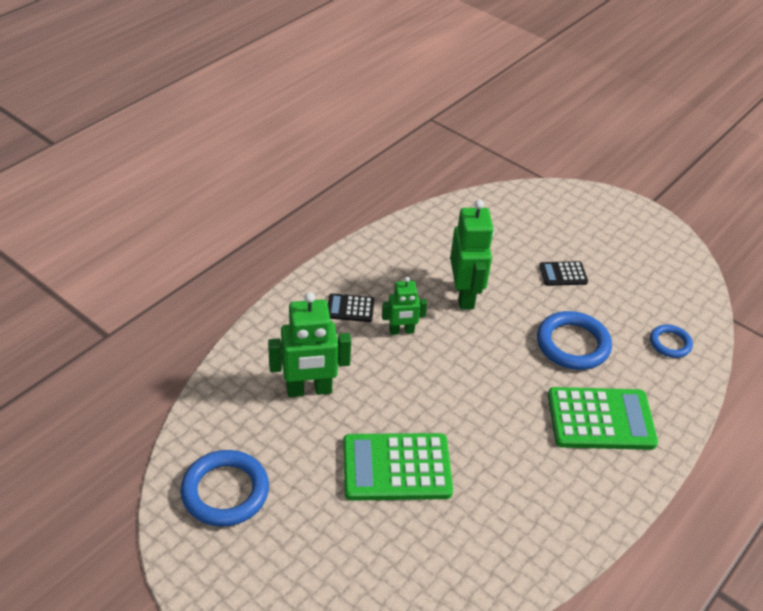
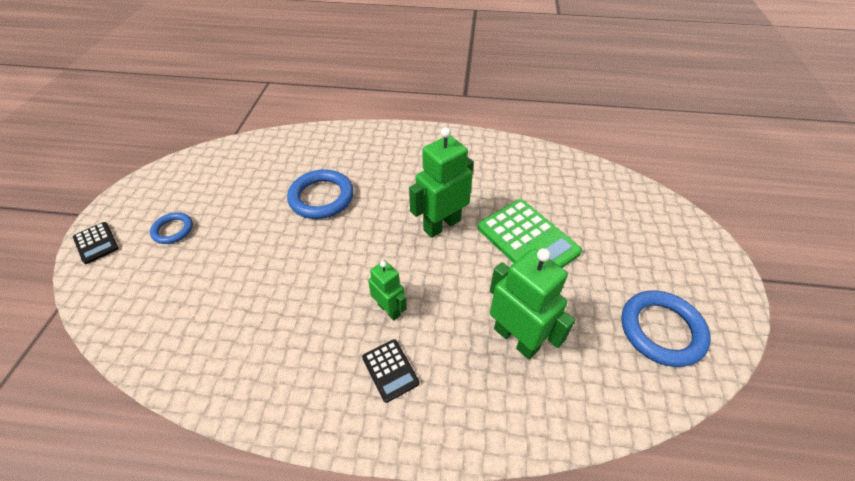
camera: 120 degrees left, 5 degrees up
green robot [450,200,494,310] -> green robot moved to [409,127,474,238]
black calculator [539,261,588,286] -> black calculator moved to [73,222,119,264]
green calculator [548,387,658,450] -> none
blue ring [650,325,693,358] -> blue ring moved to [150,212,193,244]

